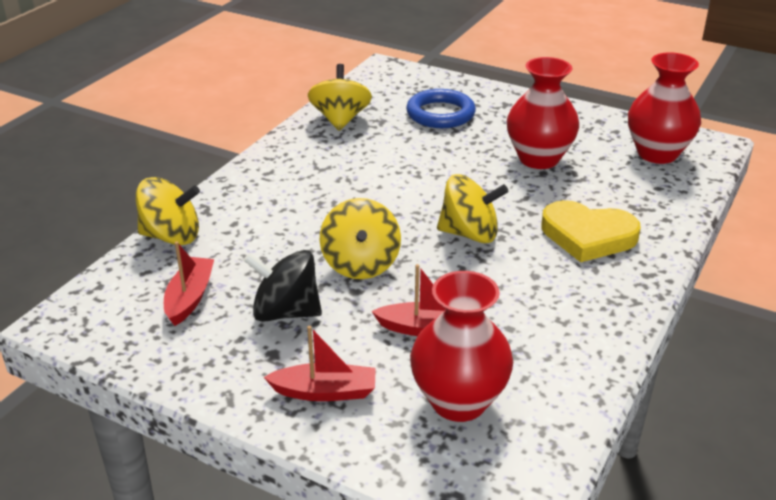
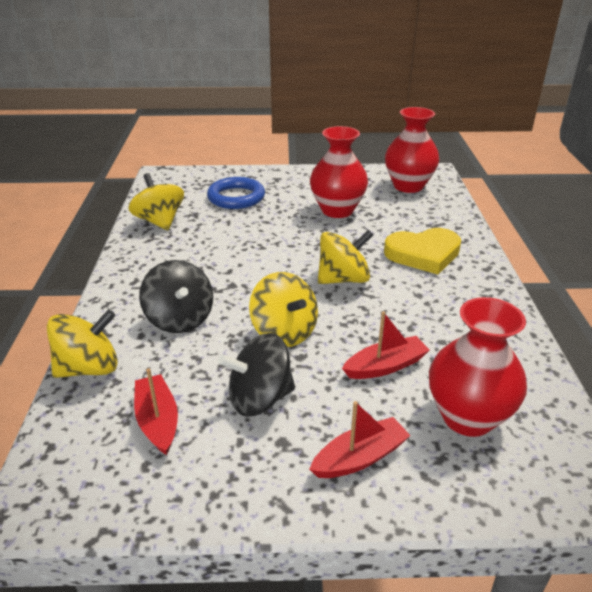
camera: 30 degrees left, 0 degrees up
none -> black spinning top [139,260,213,333]

